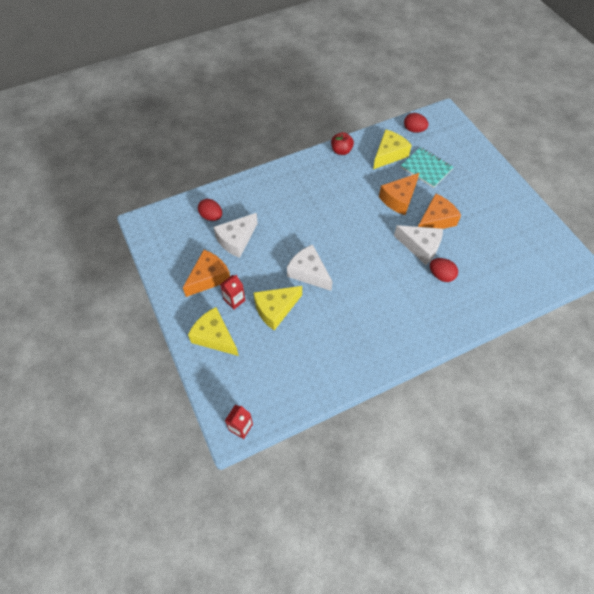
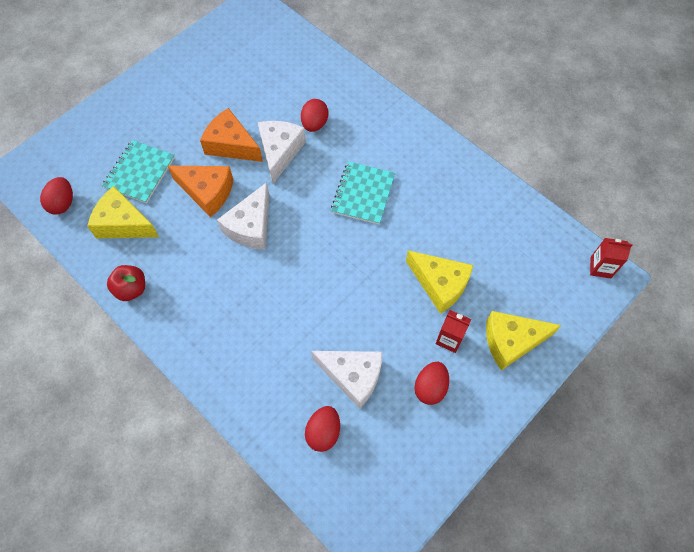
camera: 110 degrees left, 5 degrees up
orange cheese [183,250,230,297] -> red egg [414,362,449,405]
yellow cheese [188,307,239,356] -> yellow cheese turned 60 degrees clockwise [486,311,561,370]
white cheese [287,245,333,291] -> white cheese moved to [217,182,269,250]
none -> turquoise notebook [331,162,395,225]

